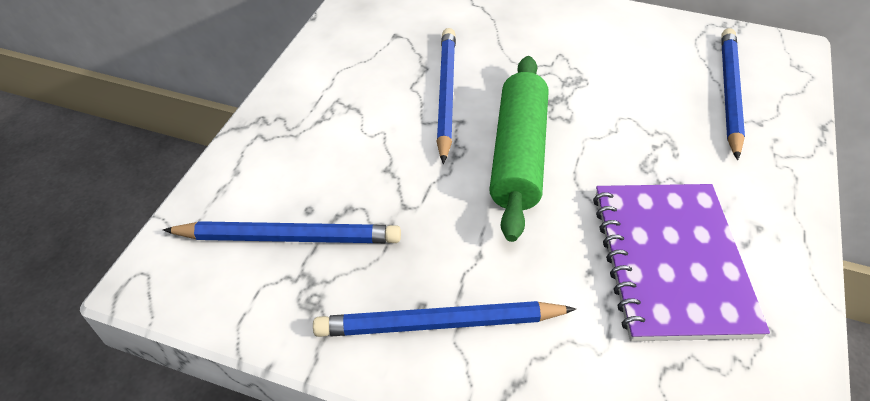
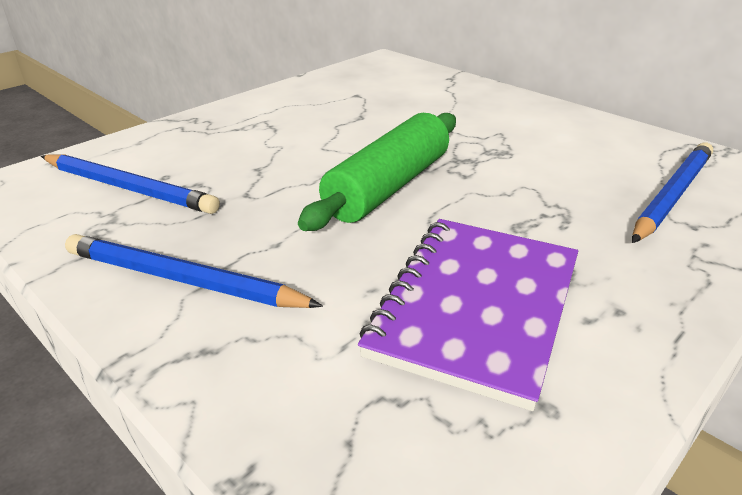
camera: 25 degrees right, 15 degrees down
blue pencil [437,28,456,164] -> none

